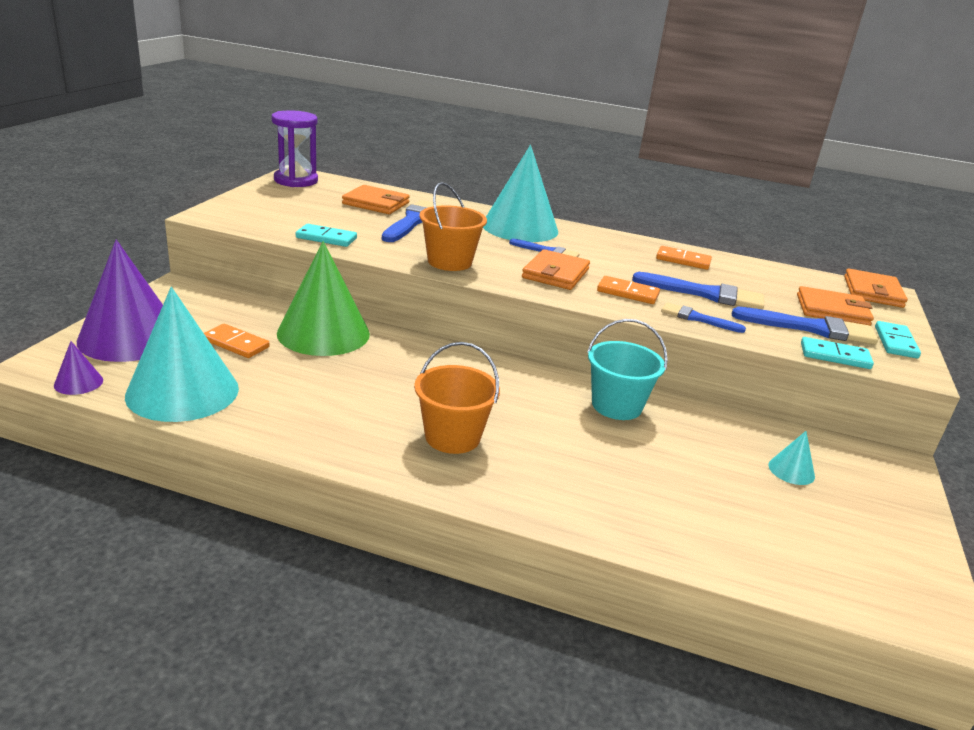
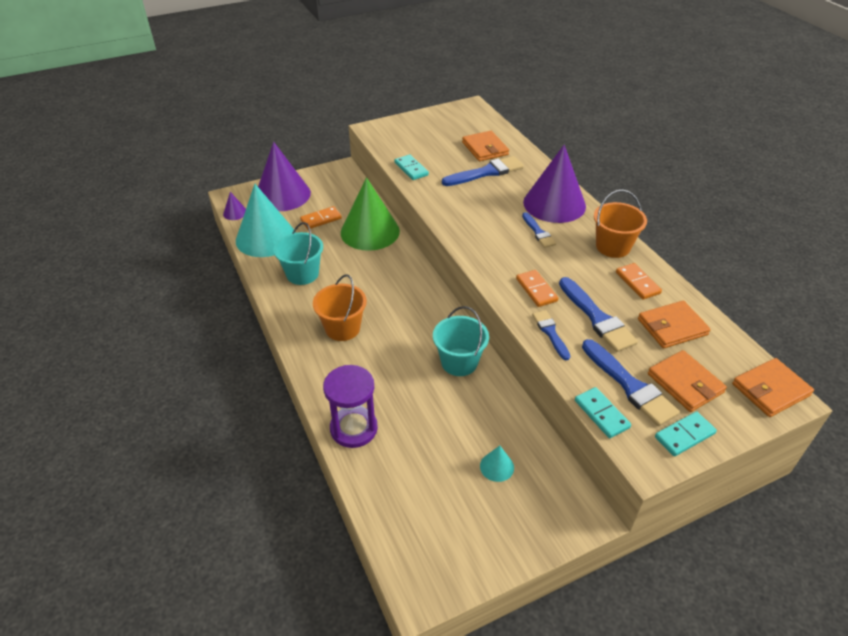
camera: 50 degrees right, 15 degrees up
orange domino [204,324,270,358] -> orange domino turned 75 degrees clockwise [300,206,342,229]
purple hourglass [271,110,318,187] -> purple hourglass moved to [323,365,378,448]
orange bucket [419,182,487,271] -> orange bucket moved to [594,189,647,258]
turquoise cone [483,145,558,242] -> purple cone [523,145,586,223]
orange wallet [522,249,590,290] -> orange wallet moved to [638,301,711,349]
none -> turquoise bucket [273,222,323,285]

